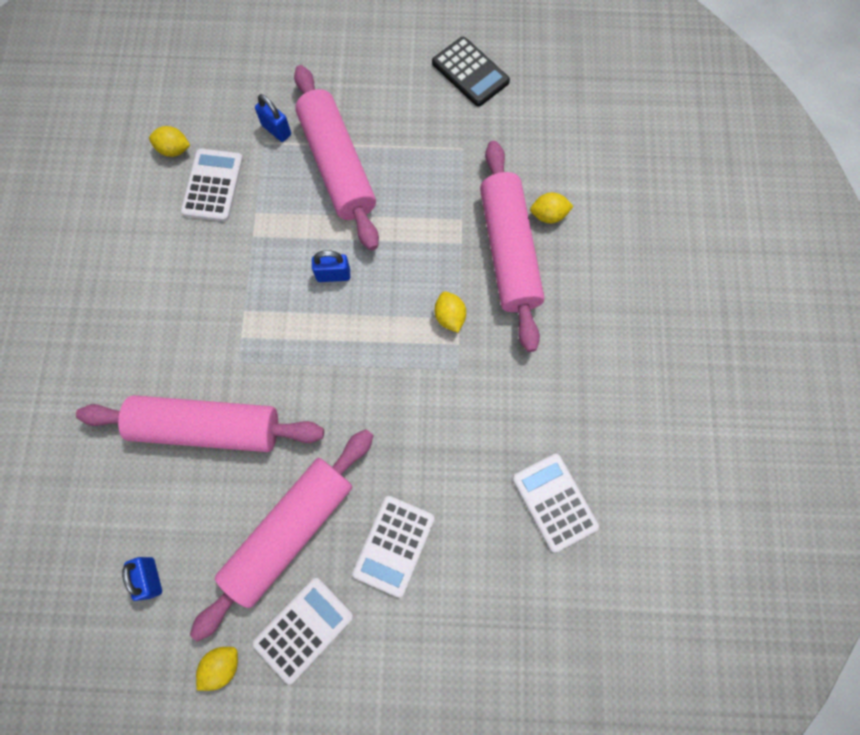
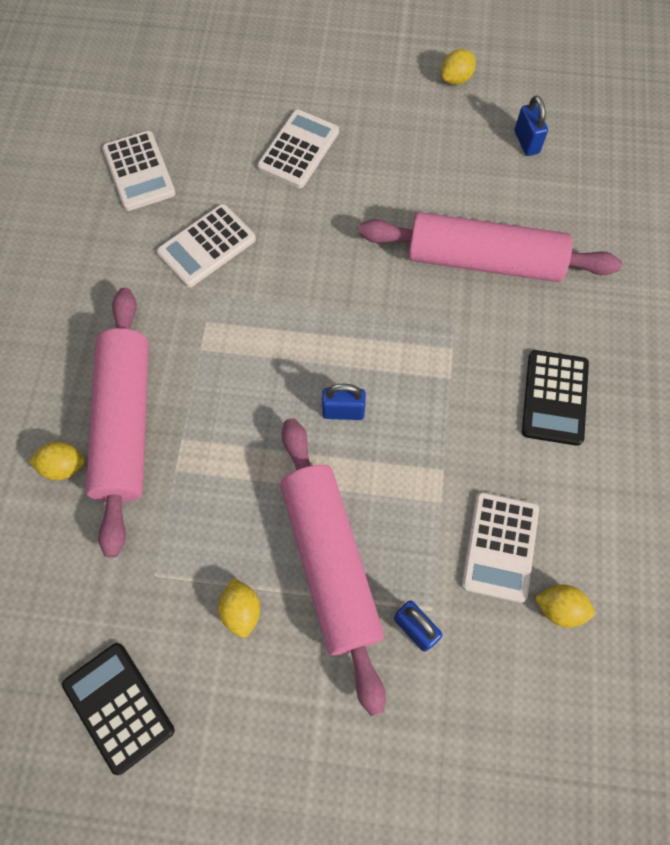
camera: 175 degrees left, 5 degrees down
pink rolling pin [190,429,374,642] -> none
white calculator [253,578,353,684] -> white calculator moved to [157,204,256,287]
yellow lemon [435,291,466,333] -> yellow lemon moved to [218,578,260,638]
none -> black calculator [522,350,589,446]

